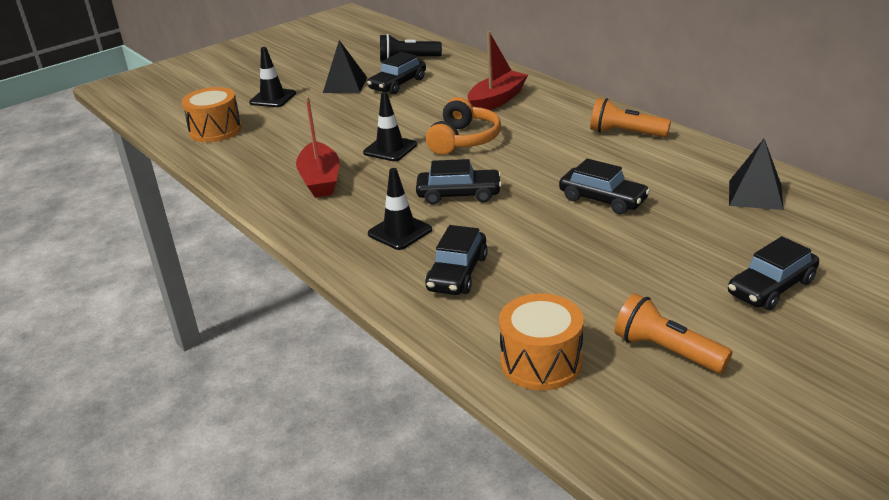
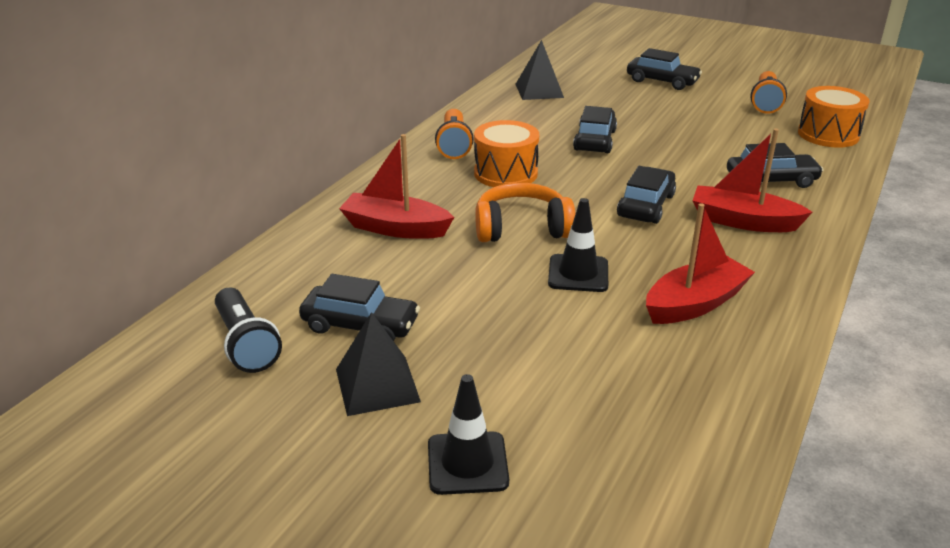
camera: 115 degrees left, 0 degrees up
orange drum [181,87,242,142] -> orange drum moved to [474,120,539,187]
black traffic cone [368,168,432,250] -> red boat [693,128,812,232]
black car [416,159,502,204] -> black car turned 45 degrees clockwise [617,166,676,224]

